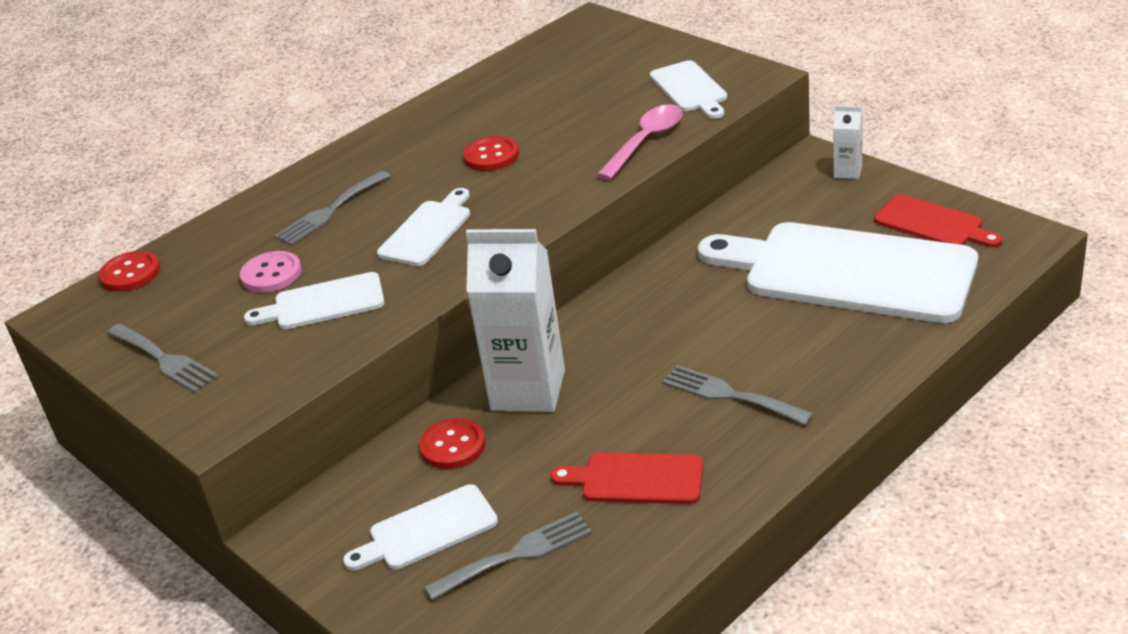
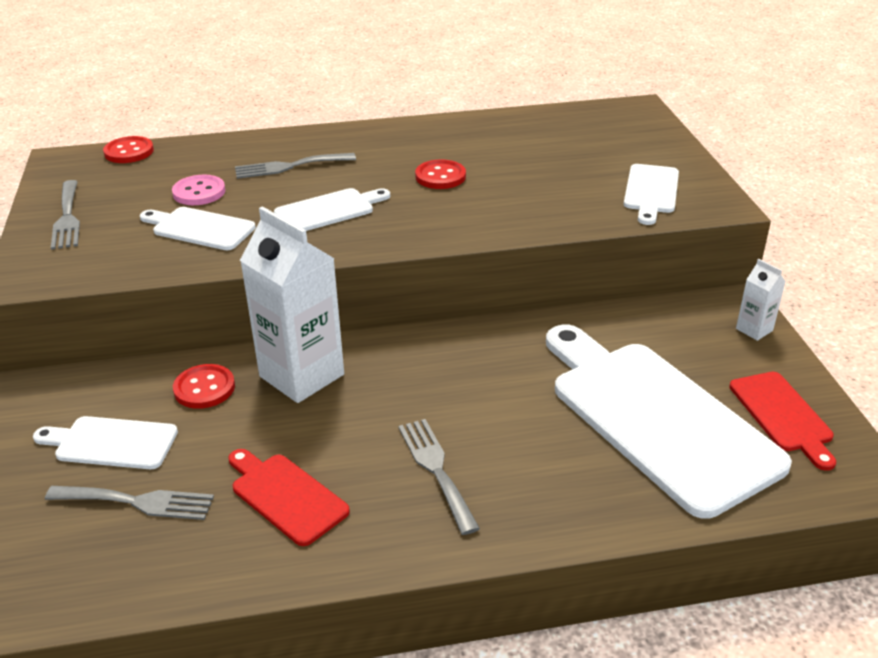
camera: 30 degrees right, 0 degrees up
pink spoon [597,104,683,180] -> none

